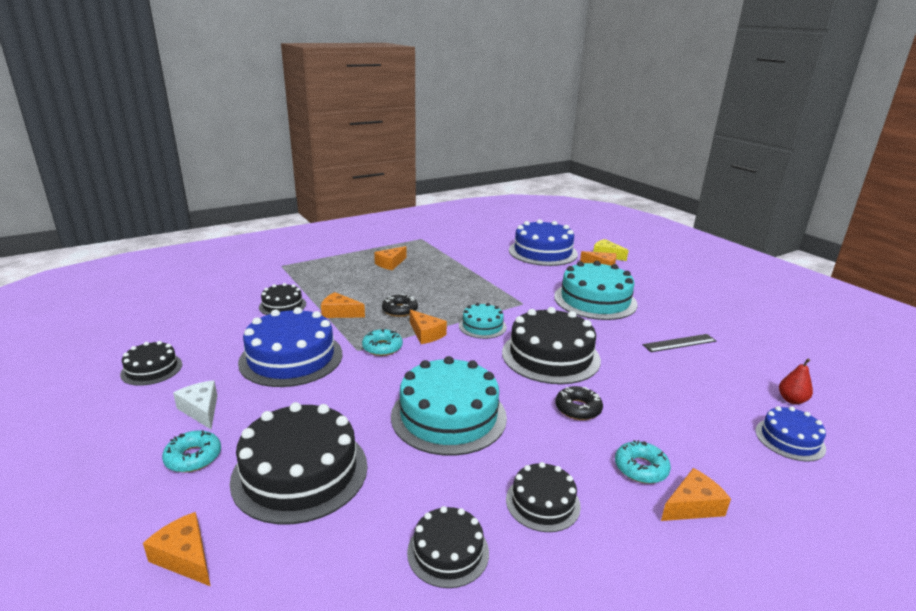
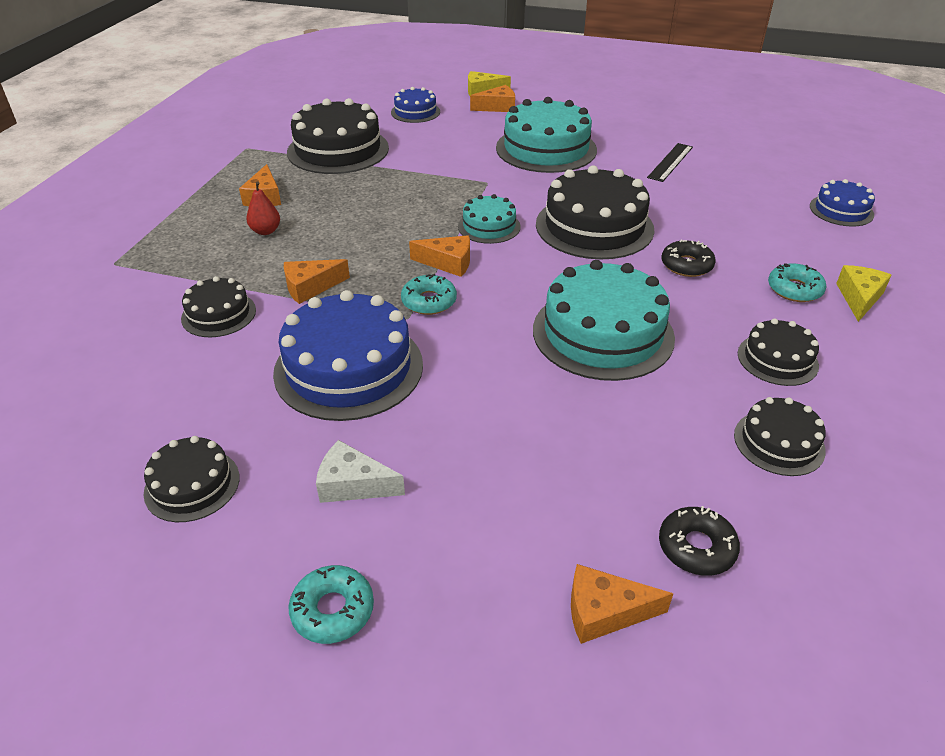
camera: 40 degrees left, 15 degrees up
turquoise donut [162,430,221,472] -> turquoise donut moved to [288,565,374,644]
black cake [230,402,367,524] -> black cake moved to [287,98,389,174]
black donut [382,294,418,317] -> black donut moved to [659,506,740,576]
blue cake [509,219,578,266] -> blue cake [391,87,440,123], size x0.53
orange cheese [661,468,731,521] -> yellow cheese [836,265,891,322]
red pear [779,359,813,404] -> red pear moved to [246,181,280,235]

